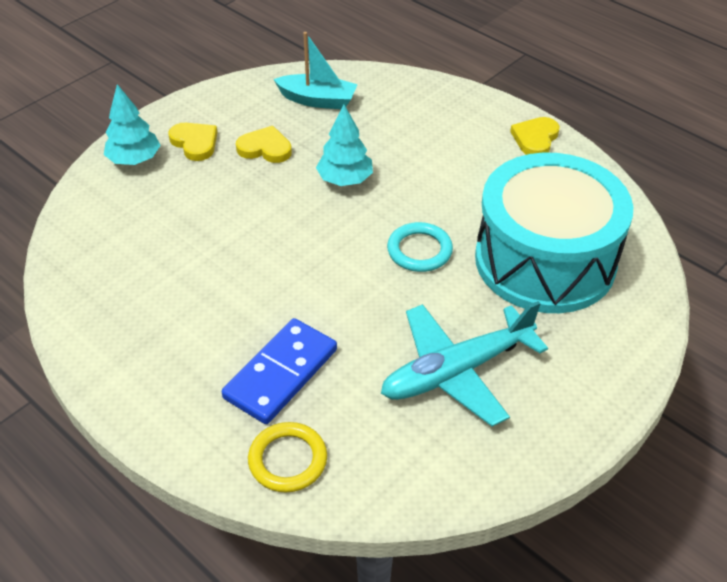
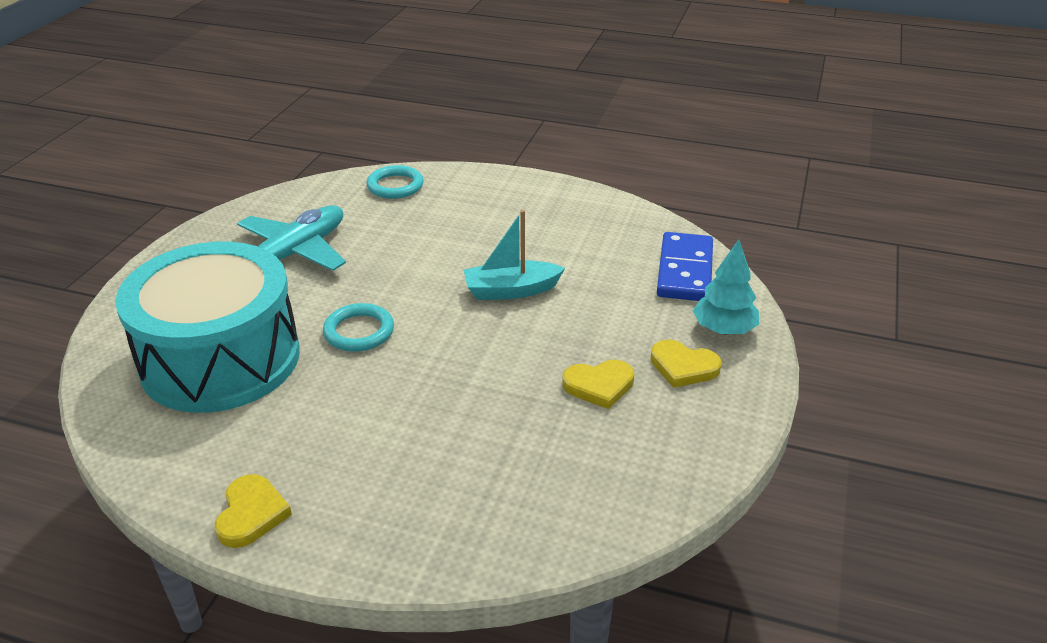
camera: 155 degrees right, 10 degrees down
blue domino [222,318,337,424] -> blue domino moved to [657,232,713,301]
yellow ring [248,422,327,492] -> turquoise ring [367,165,424,199]
turquoise boat [273,32,358,109] -> turquoise boat moved to [464,210,565,300]
turquoise tree [316,104,373,186] -> none

